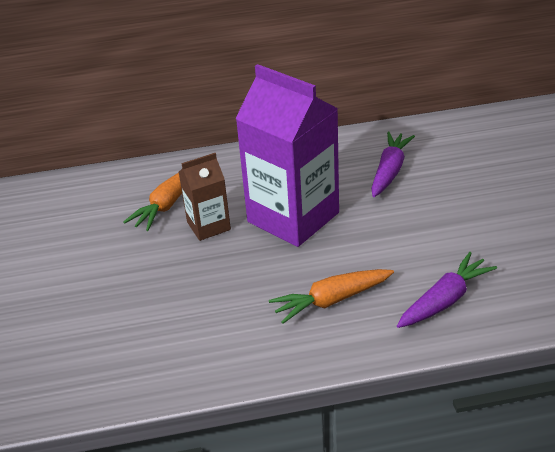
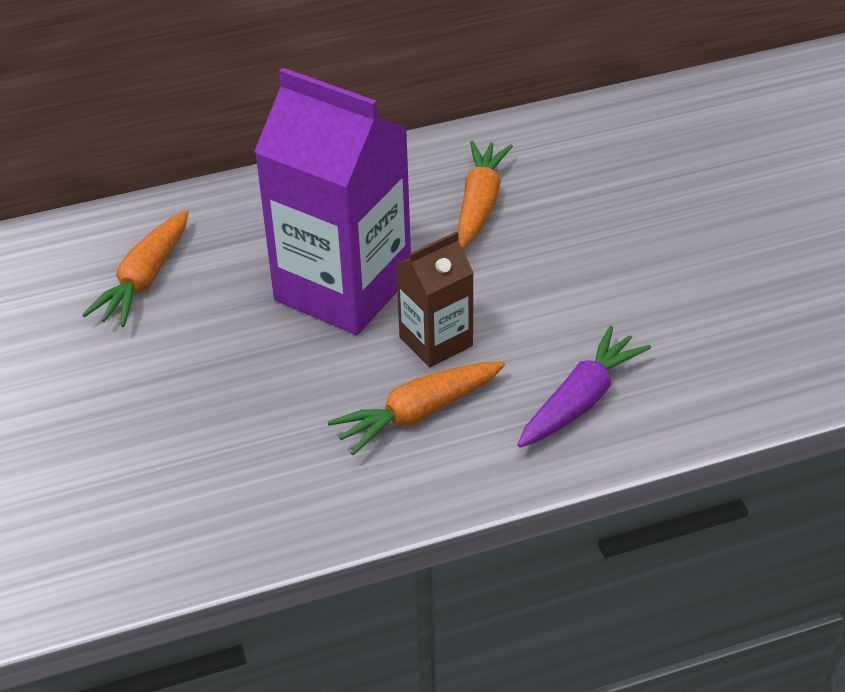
camera: 10 degrees left, 5 degrees up
brown carton [179,153,231,241] -> brown carton moved to [396,232,474,368]
purple carrot [371,132,415,197] -> orange carrot [457,141,513,249]

